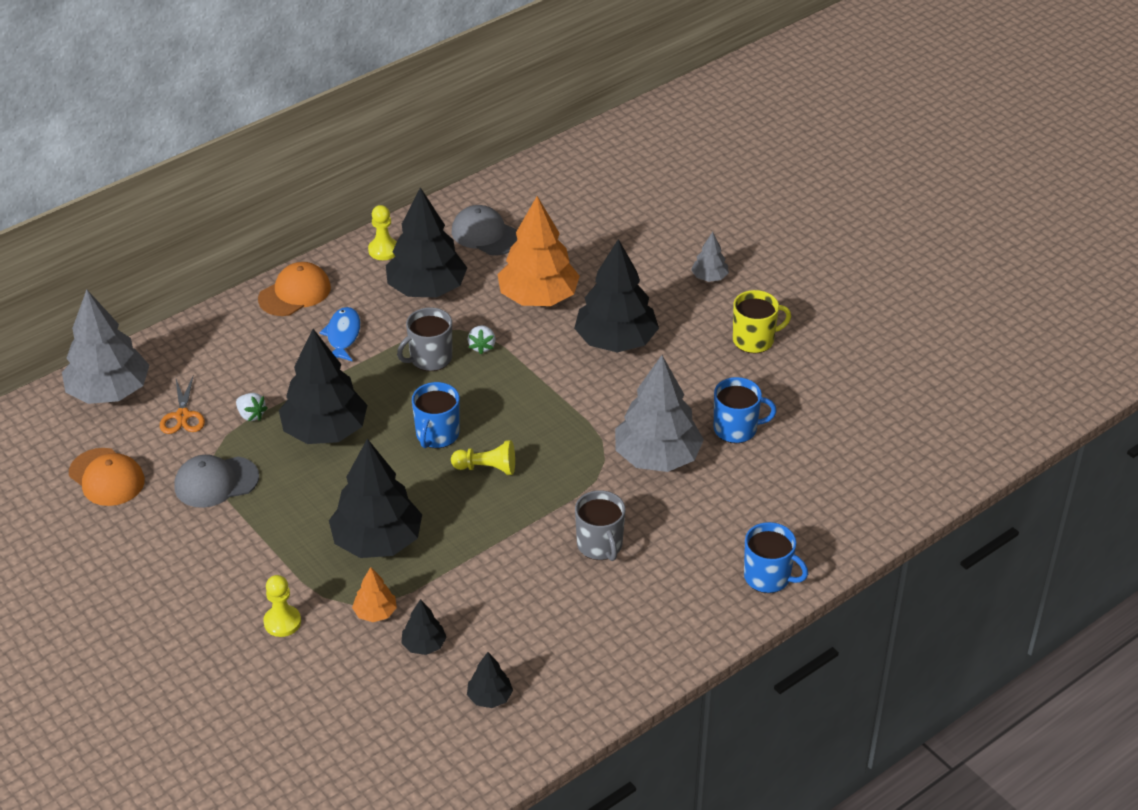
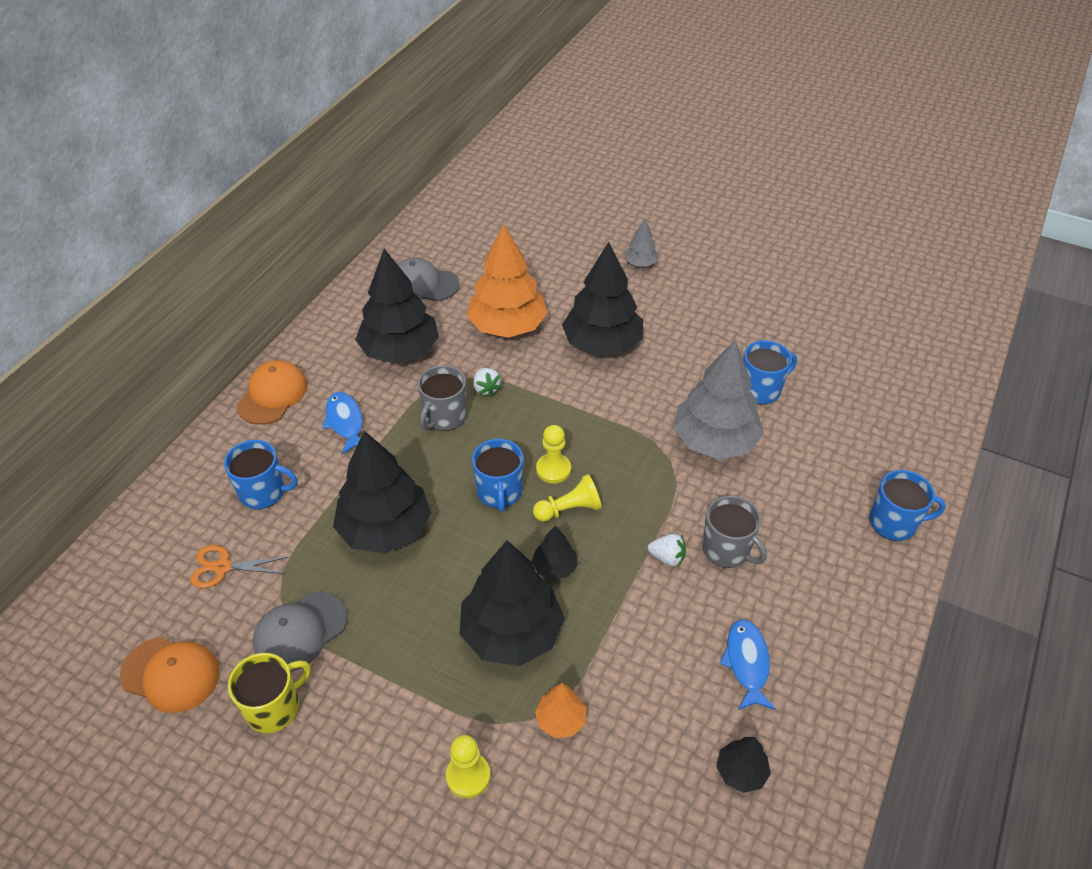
camera: 25 degrees left, 5 degrees up
grey tree [62,289,149,404] -> none
orange scissors [160,376,205,434] -> orange scissors turned 120 degrees clockwise [190,545,288,588]
white strawberry [236,393,268,421] -> white strawberry moved to [648,534,686,567]
yellow pawn [368,205,397,260] -> yellow pawn moved to [536,425,571,484]
black tree [401,599,446,655] -> black tree moved to [532,526,578,580]
yellow mug [733,290,791,353] -> yellow mug moved to [228,653,311,733]
none -> blue mug [224,440,298,509]
none -> blue fish [720,619,776,710]

